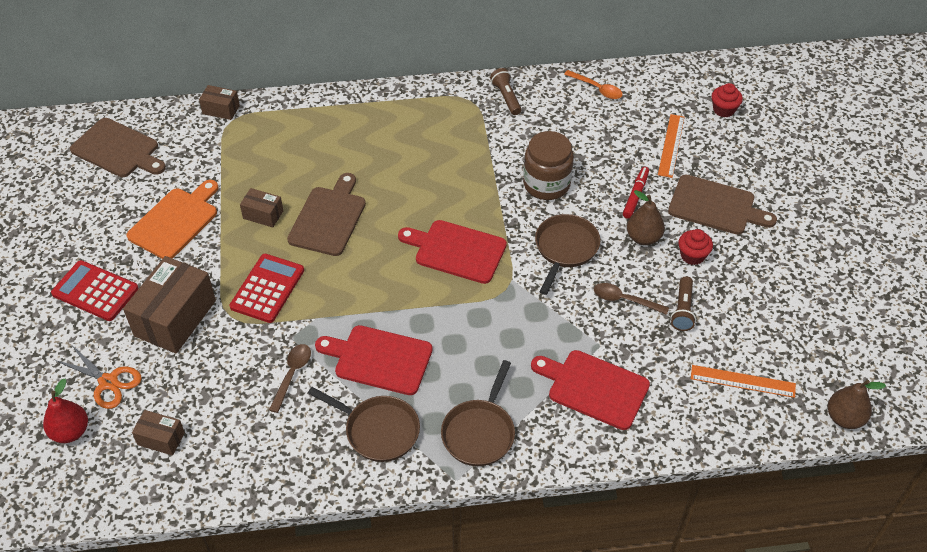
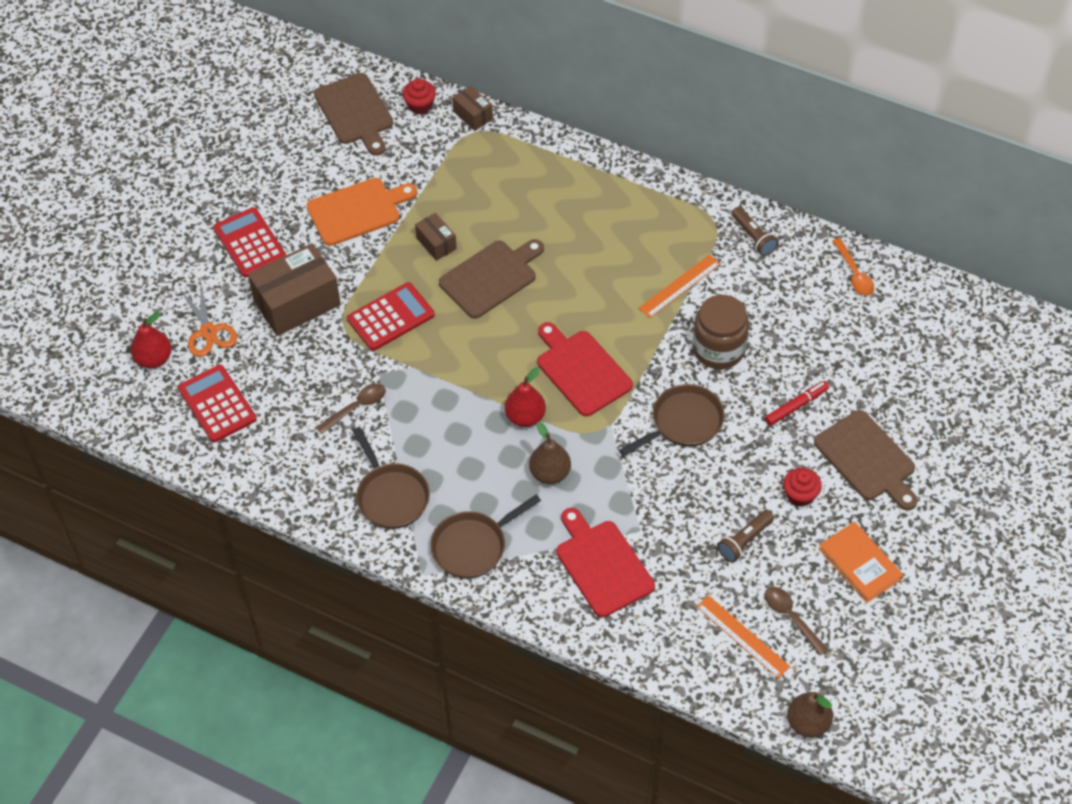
camera: 35 degrees right, 5 degrees up
brown box [132,410,185,455] -> red calculator [178,365,257,443]
red cutting board [315,325,433,395] -> none
brown flashlight [490,68,522,115] -> brown flashlight turned 135 degrees clockwise [732,207,779,256]
brown spoon [594,283,669,315] -> brown spoon moved to [765,587,828,655]
brown pear [627,190,665,245] -> brown pear moved to [529,422,571,484]
orange ruler [658,114,685,178] -> orange ruler moved to [639,254,721,318]
red cupcake [712,83,743,117] -> red cupcake moved to [403,78,436,114]
none -> red pear [505,367,546,427]
none -> orange book [819,521,903,603]

